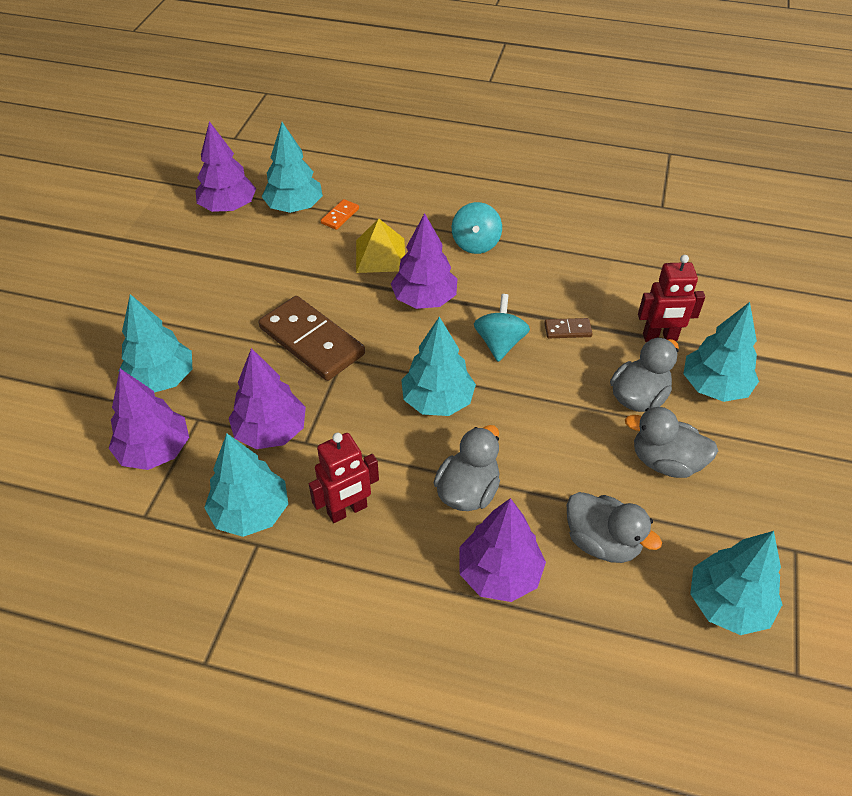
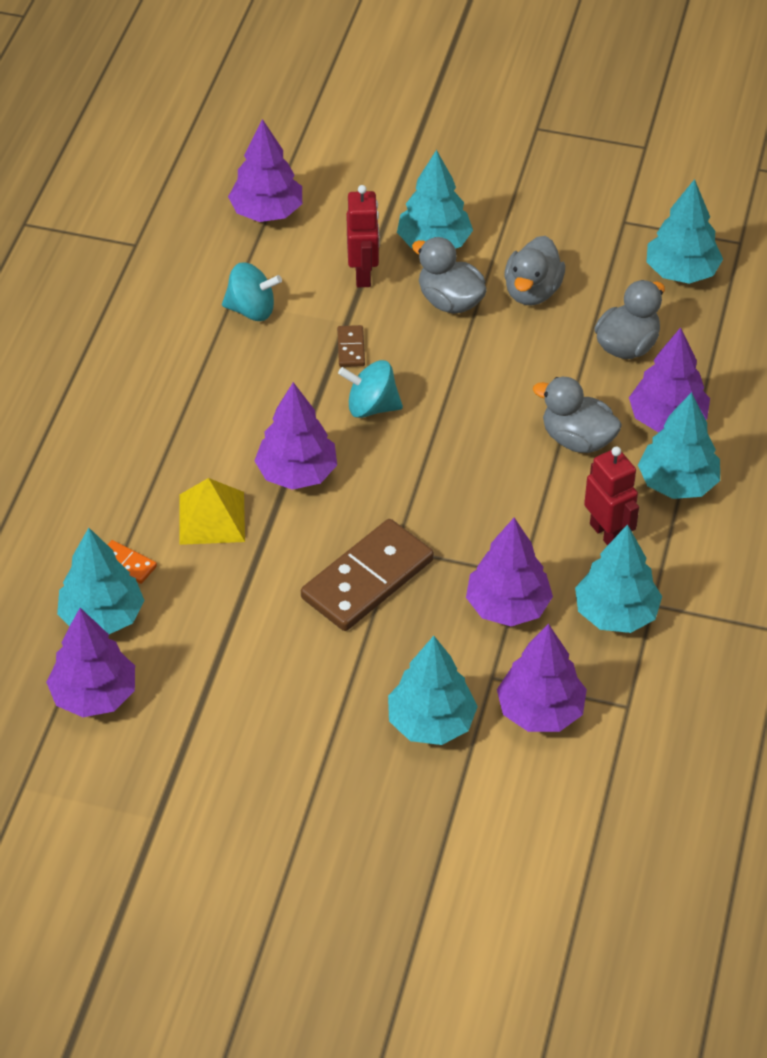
camera: 90 degrees left, 0 degrees up
turquoise tree [401,317,476,416] -> turquoise tree moved to [638,392,720,499]
turquoise spinning top [452,202,502,254] -> turquoise spinning top moved to [222,262,282,321]
none -> purple tree [228,119,302,222]

